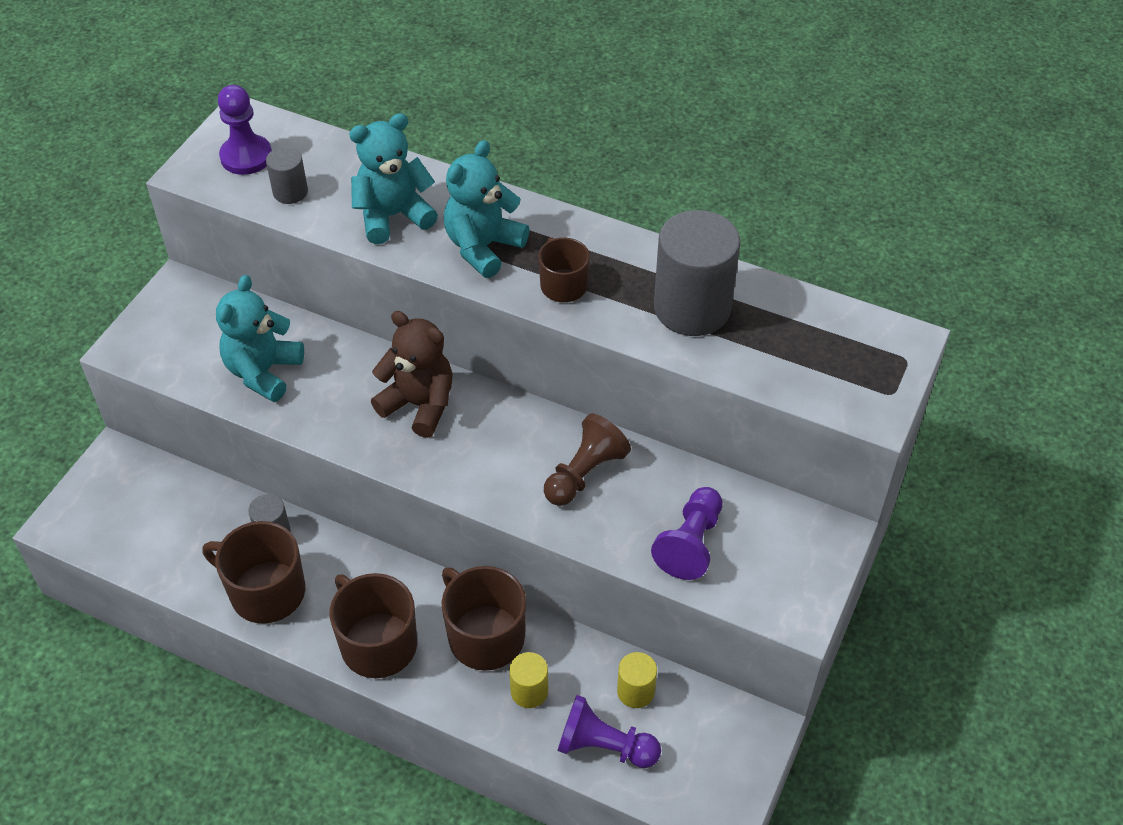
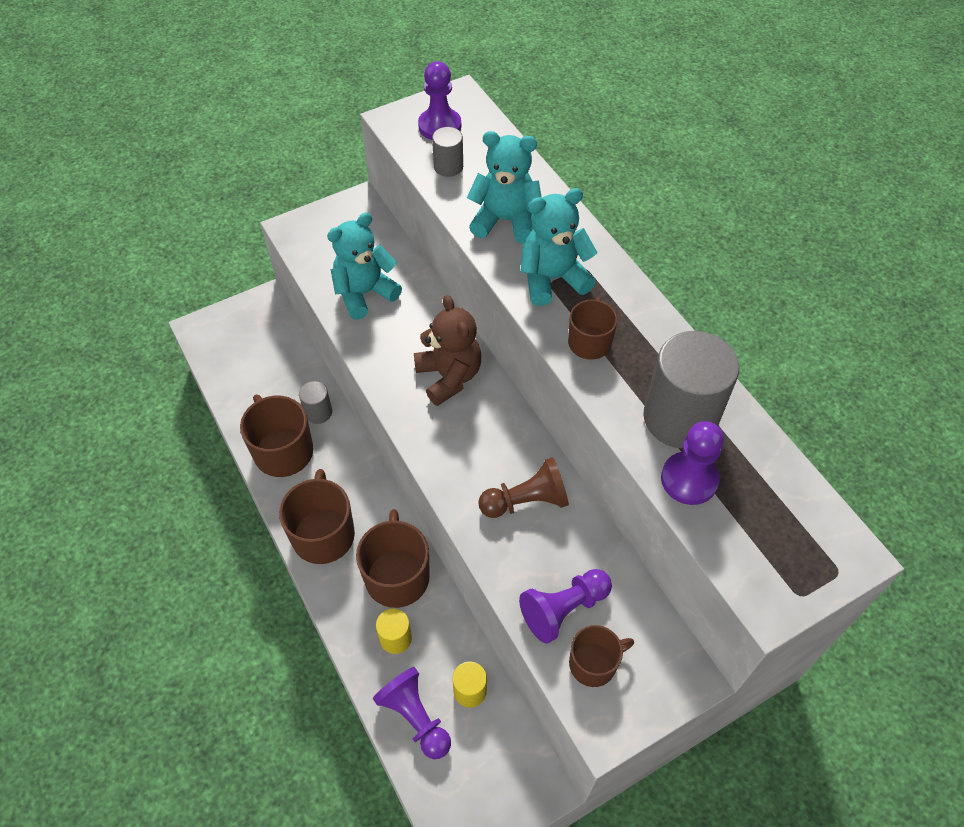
camera: 35 degrees right, 5 degrees up
none -> brown mug [569,625,634,687]
none -> purple pawn [661,421,724,505]

